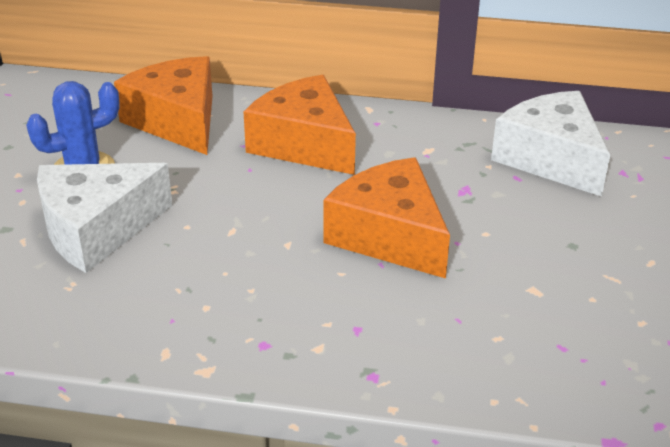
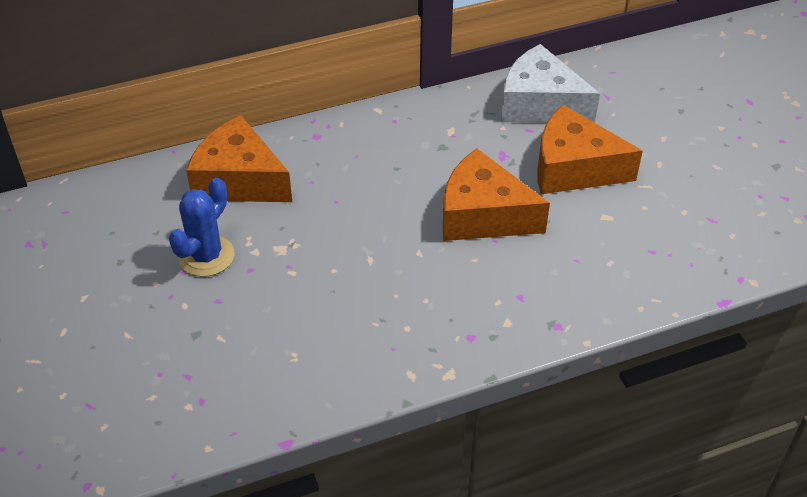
camera: 30 degrees left, 10 degrees up
white cheese [37,163,173,273] -> none
orange cheese [244,75,356,175] -> orange cheese moved to [537,105,643,194]

